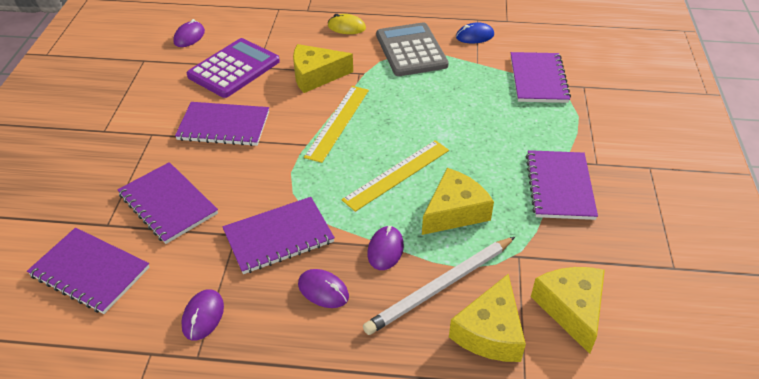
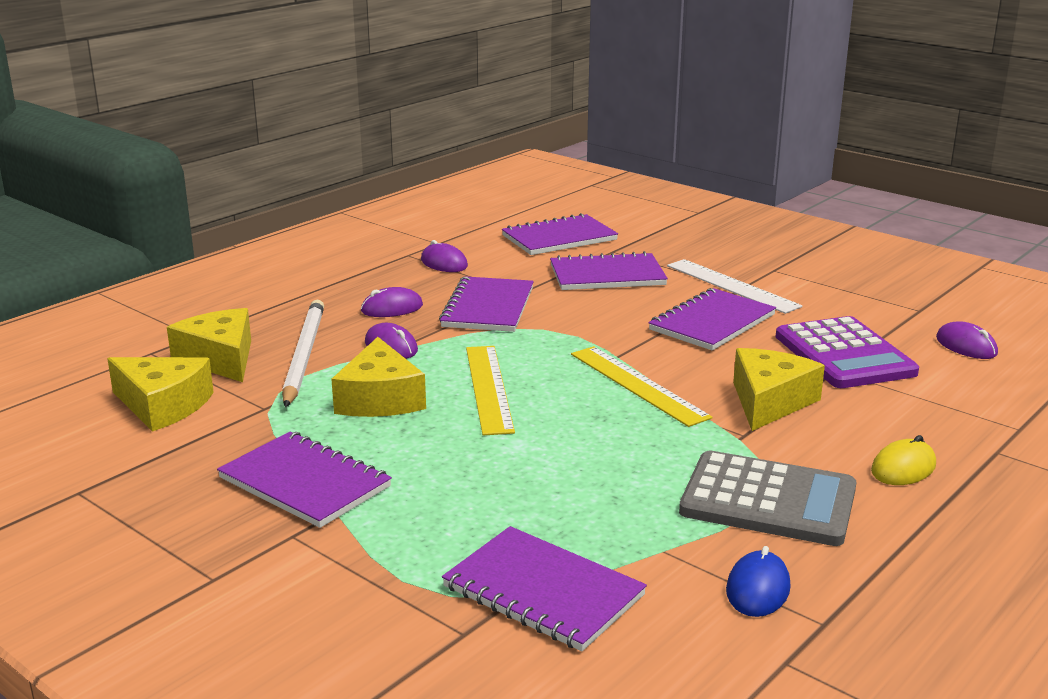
camera: 125 degrees right, 20 degrees down
none -> white ruler [667,259,802,314]

